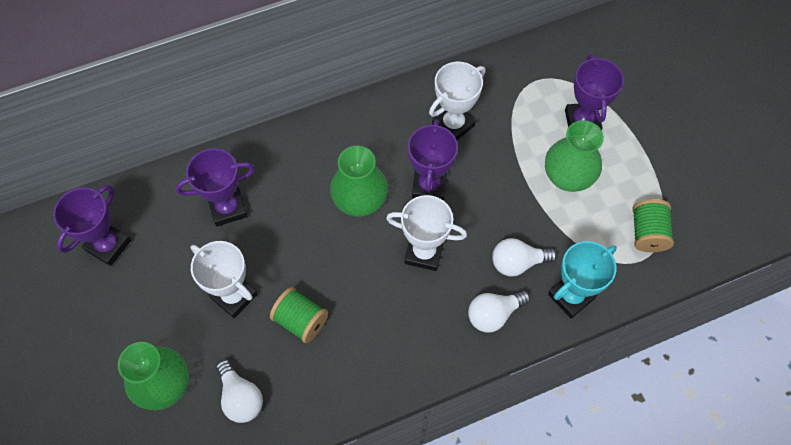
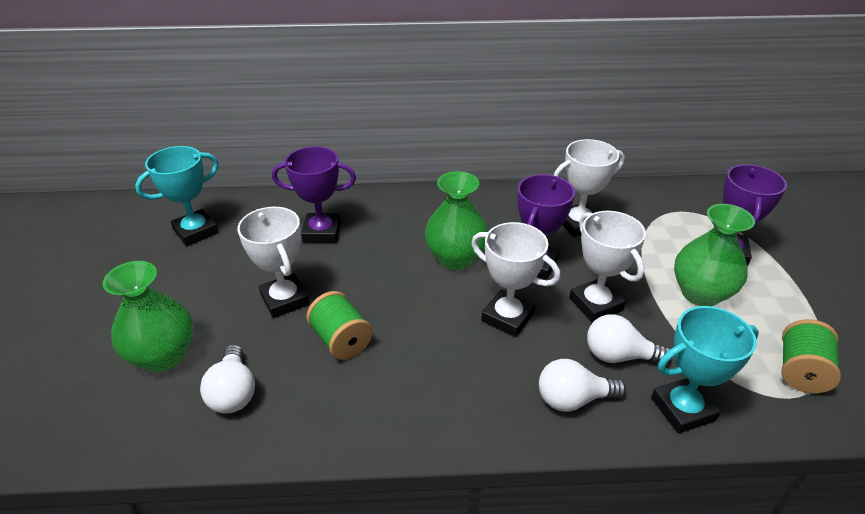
camera: 20 degrees right, 25 degrees down
purple trophy [53,185,131,266] -> turquoise trophy [135,146,219,246]
none -> white trophy [569,211,646,323]

